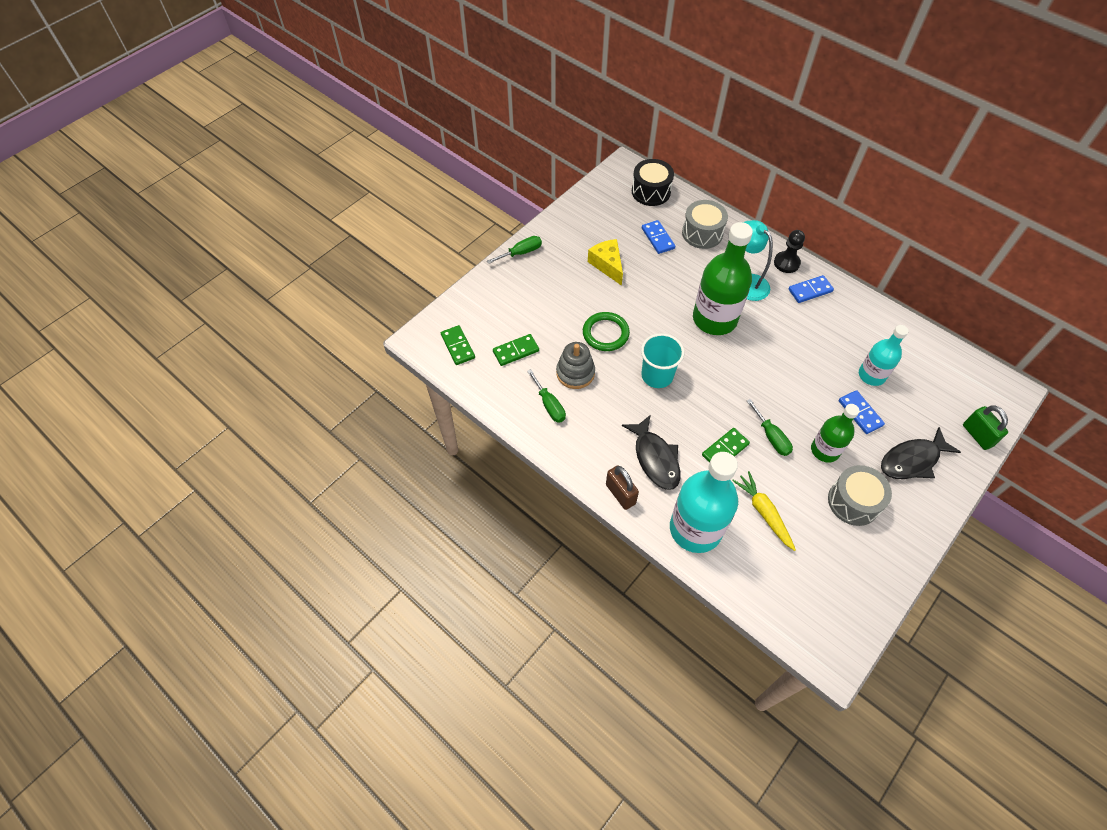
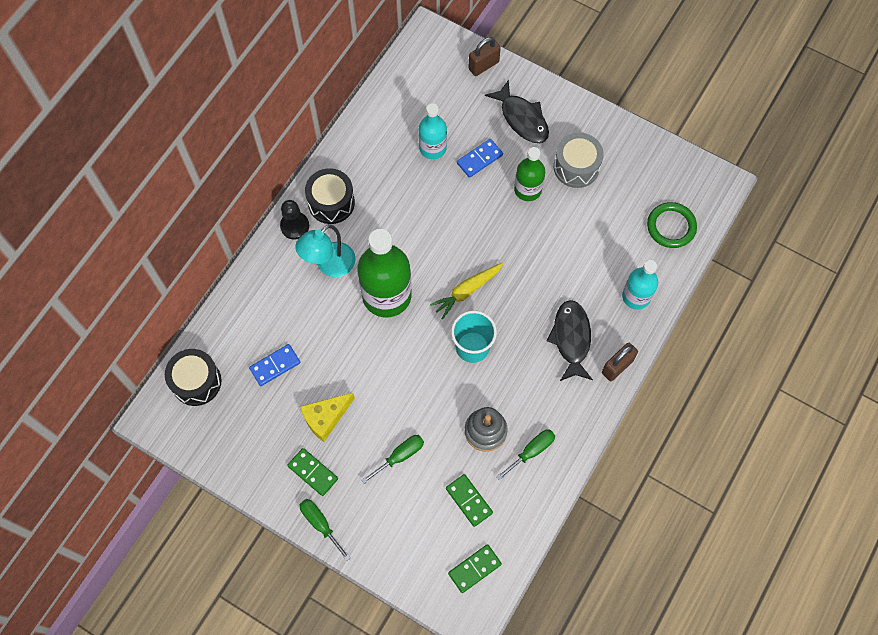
camera: 100 degrees left, 10 degrees up
green ring [583,312,630,351] -> green ring moved to [647,202,697,248]
black fish [622,415,681,490] -> black fish turned 60 degrees counterclockwise [547,300,593,381]
turquoise bottle [670,452,738,553] -> turquoise bottle [622,260,658,310], size x0.58
grey drum [682,200,728,249] -> none
green domino [702,428,750,463] -> green domino moved to [287,448,338,496]
yellow carrot [732,471,796,551] -> yellow carrot moved to [430,263,503,319]
green screwdriver [747,399,793,456] -> green screwdriver moved to [362,435,424,484]
blue domino [789,275,834,303] -> black drum [305,168,355,224]
green padlock [963,405,1008,450] -> brown padlock [468,37,501,76]

